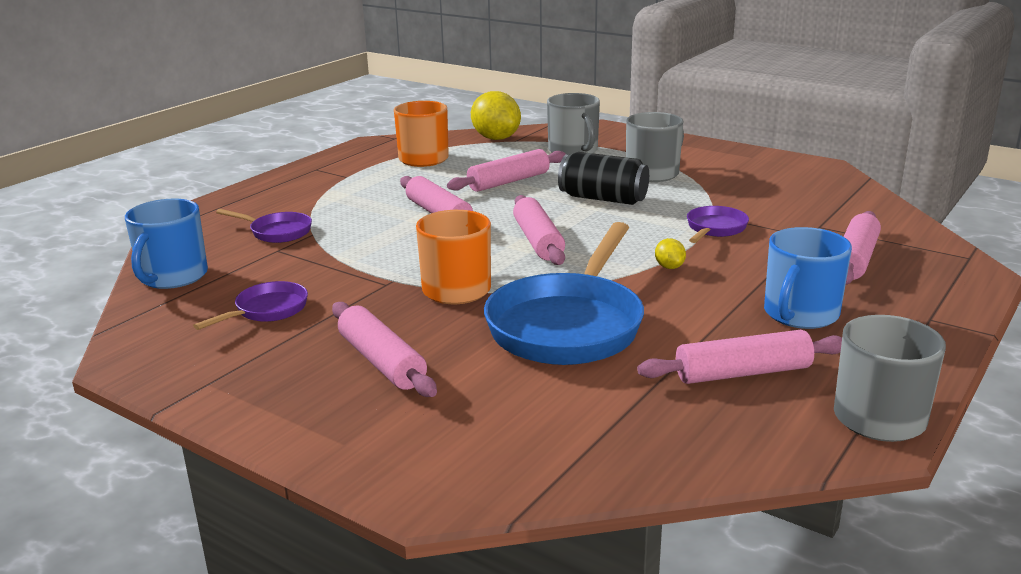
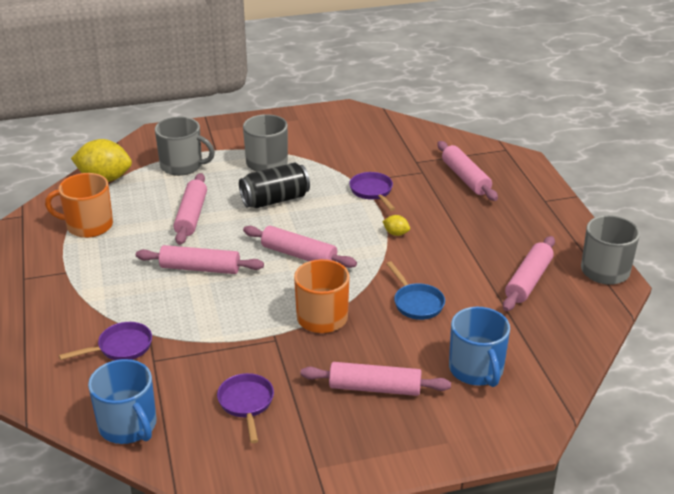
camera: 50 degrees left, 10 degrees up
blue pan [484,222,644,365] -> blue pan [386,261,445,320], size x0.48
blue mug [764,227,852,329] -> blue mug moved to [449,307,510,387]

